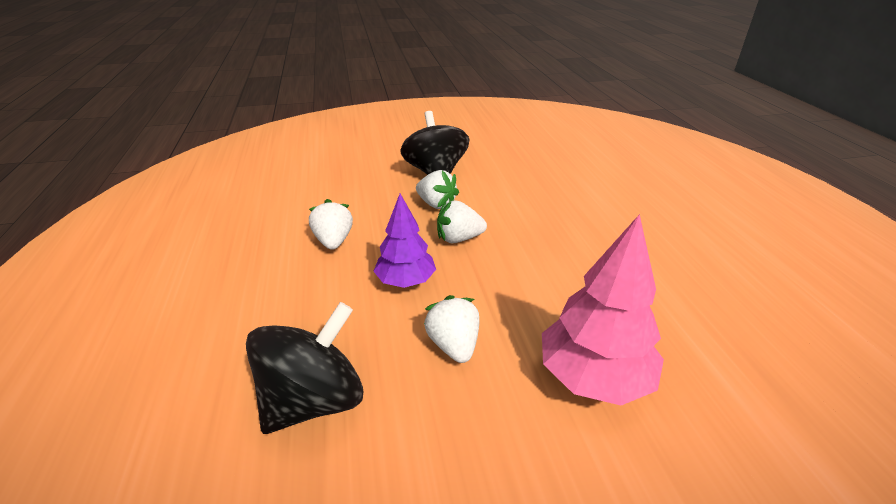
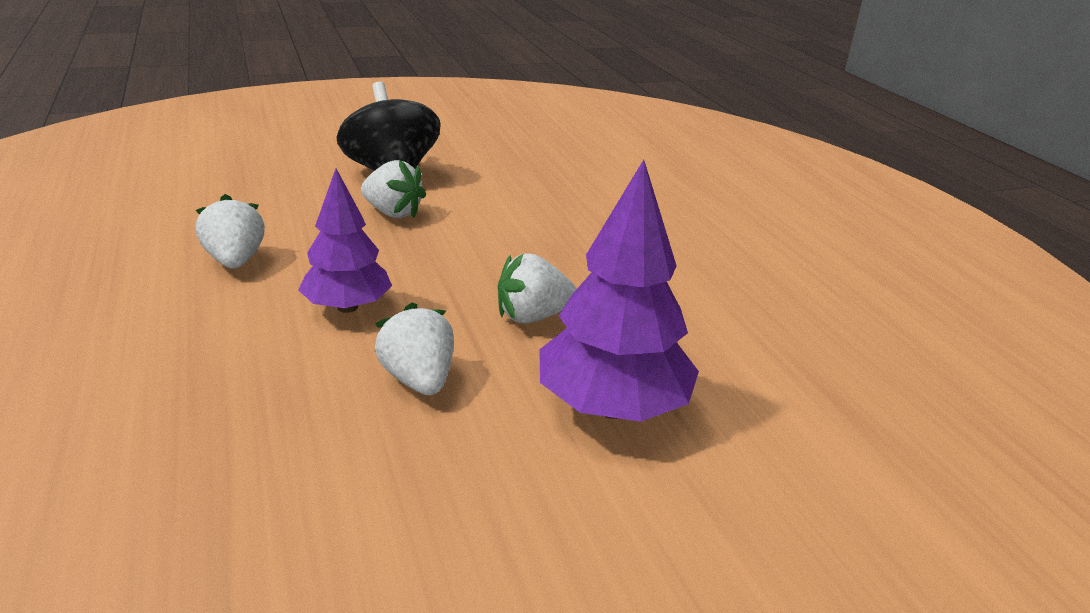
camera: 10 degrees left, 5 degrees down
black spinning top [246,302,363,434] -> none
white strawberry [437,200,487,243] -> white strawberry moved to [498,253,577,324]
pink tree [542,214,664,406] -> purple tree [539,160,699,422]

